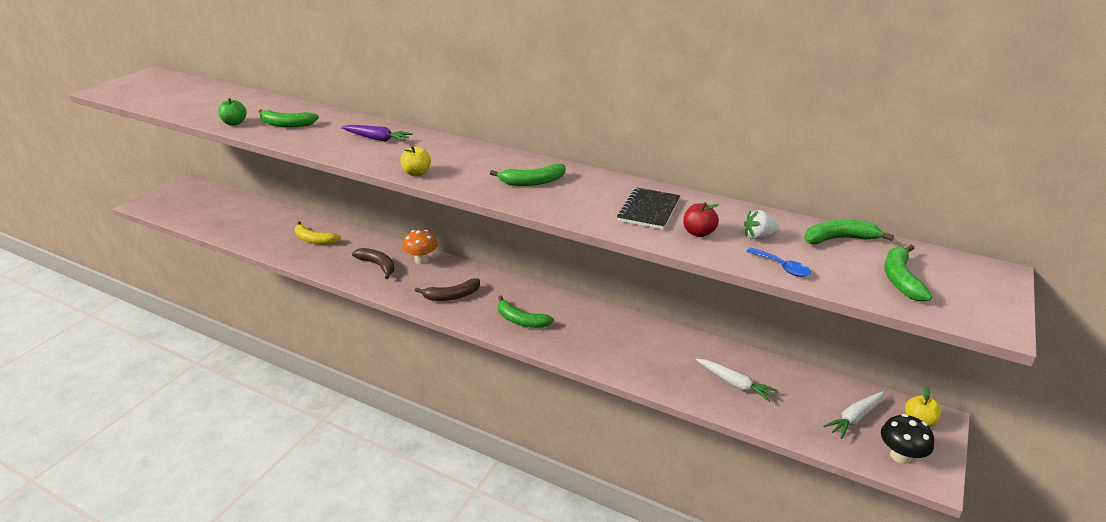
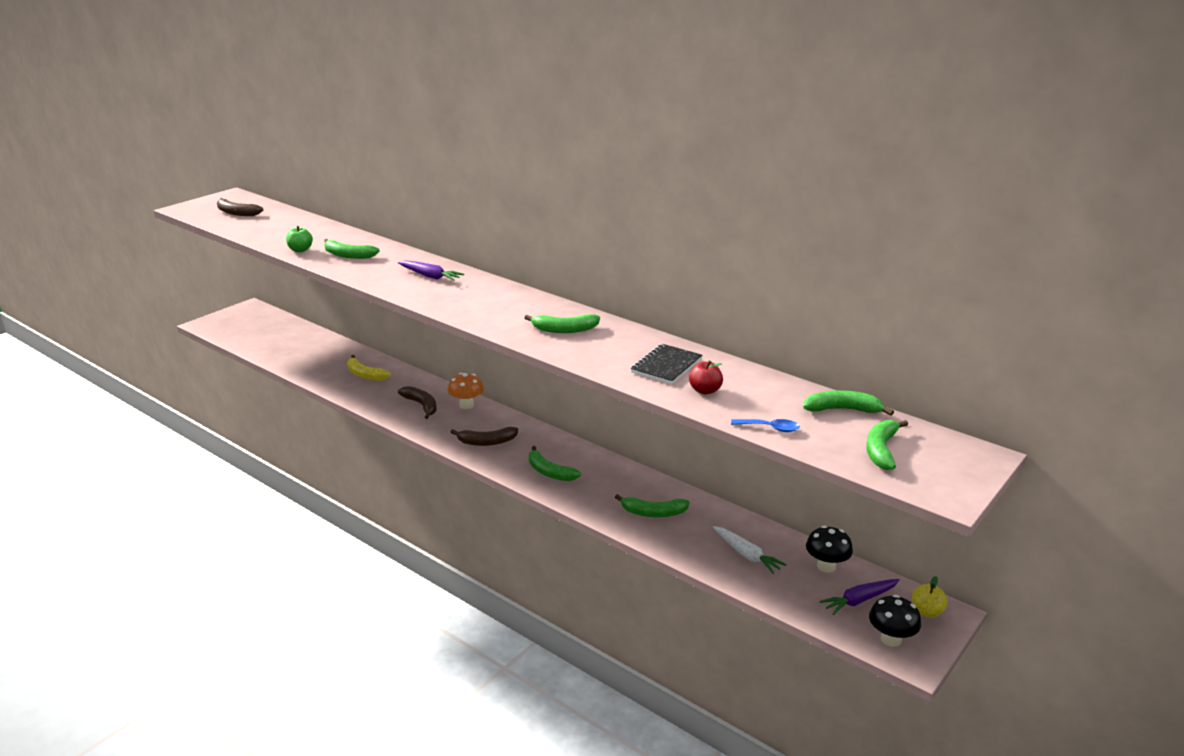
camera: 10 degrees right, 5 degrees down
yellow apple [400,146,431,176] -> none
white strawberry [744,210,779,240] -> none
blue spoon [746,248,811,277] -> blue spoon turned 45 degrees counterclockwise [731,419,800,432]
white carrot [823,391,885,439] -> purple carrot [819,579,900,615]
none -> brown banana [217,198,263,216]
none -> green banana [615,494,690,517]
none -> black mushroom [806,526,853,573]

